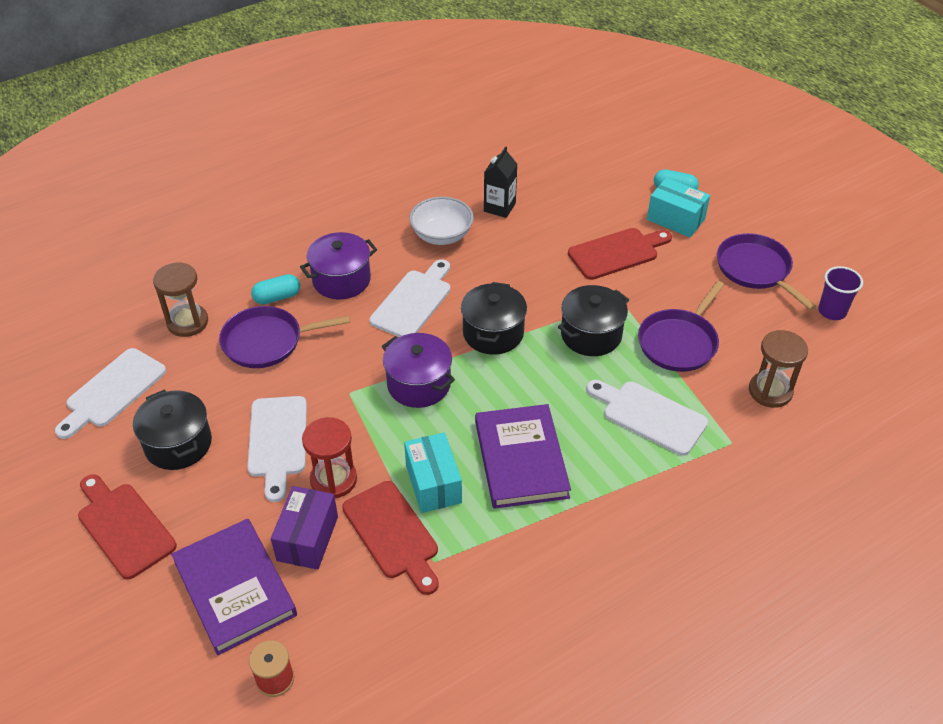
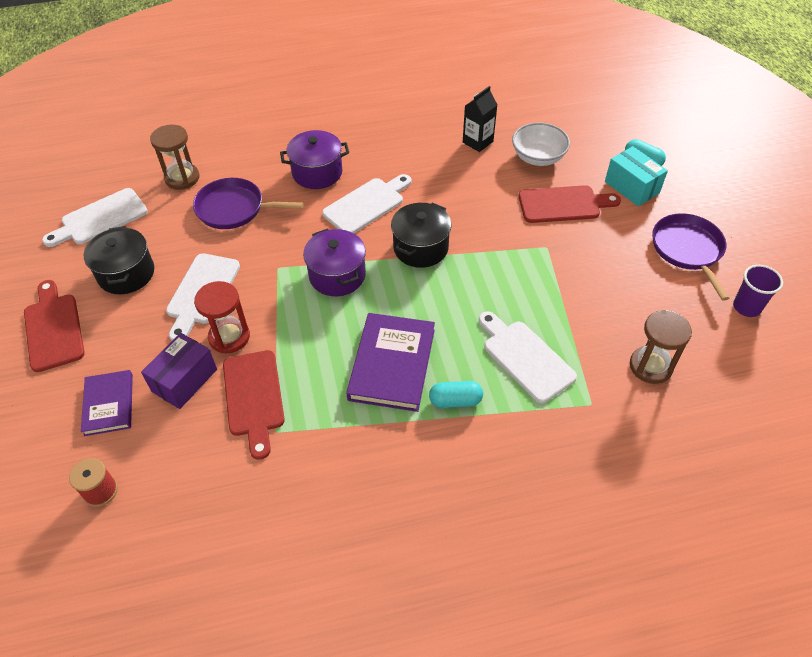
camera: 20 degrees right, 5 degrees up
purple book [171,519,297,655] -> purple book [81,370,133,436], size x0.62
turquoise capsule [251,274,300,305] -> turquoise capsule moved to [429,381,483,408]
turquoise box [404,432,462,513] -> none
white bowl [409,197,473,245] -> white bowl moved to [512,123,570,166]
black pot [558,285,629,356] -> none
purple pan [638,281,724,372] -> none

